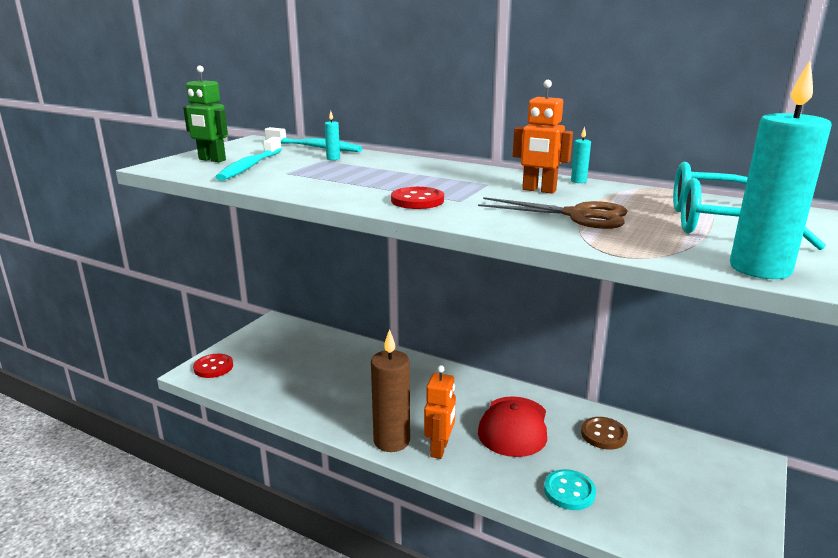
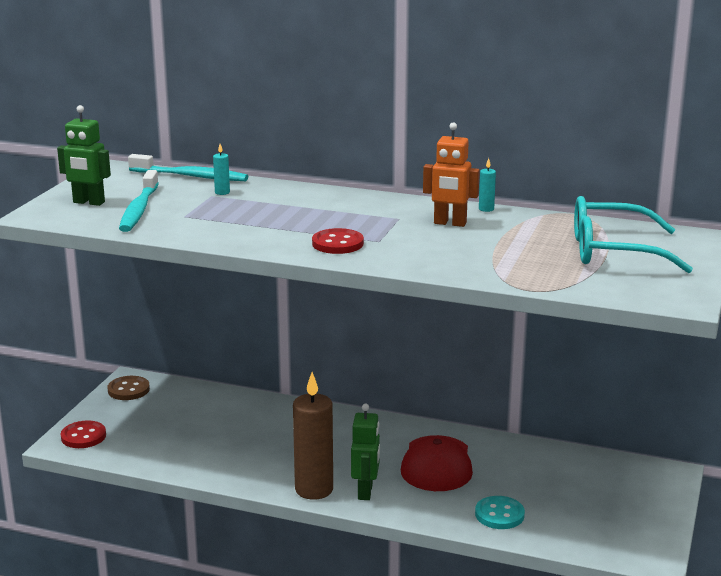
camera: 10 degrees left, 0 degrees up
orange robot [424,365,456,459] -> green robot [351,404,380,500]
brown scissors [478,197,628,229] -> none
brown button [581,417,628,449] -> brown button moved to [107,376,150,400]
turquoise candle [730,61,832,279] -> none

